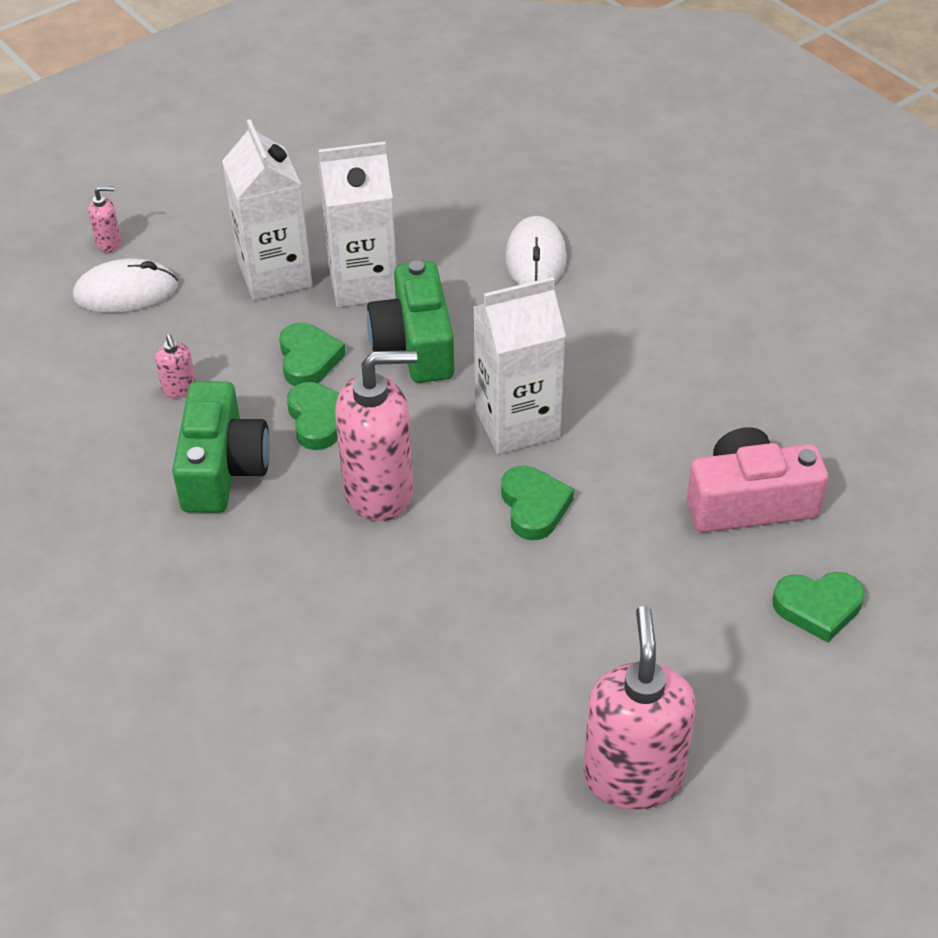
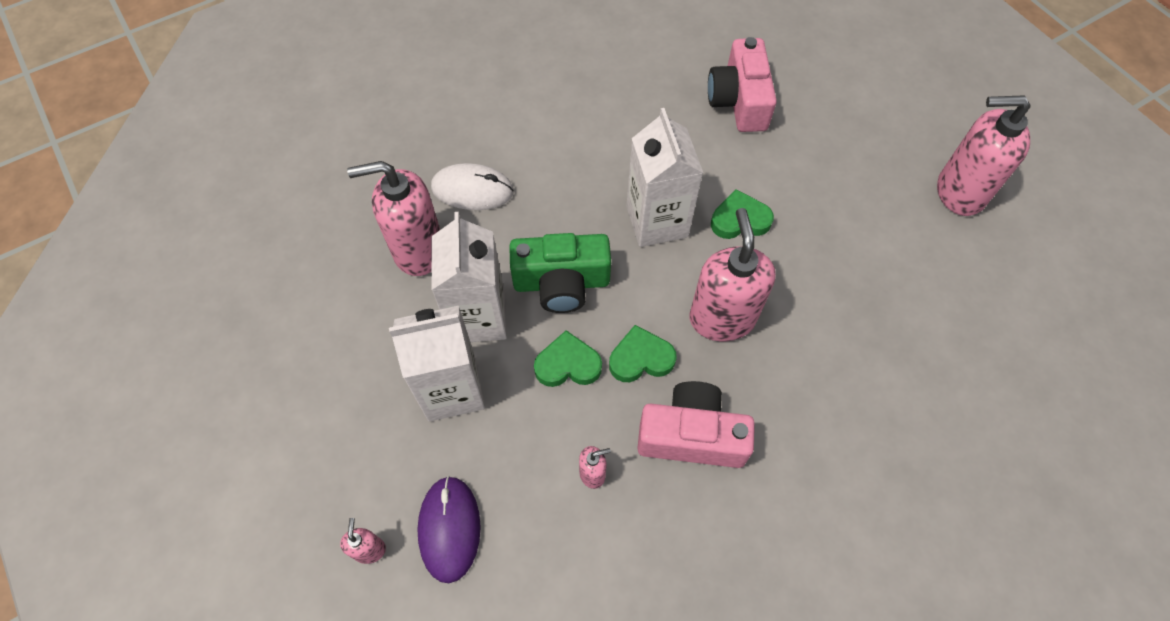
camera: 85 degrees left, 15 degrees up
white mouse [73,258,178,313] -> purple mouse [417,476,481,583]
green camera [172,381,270,513] -> pink camera [637,381,755,468]
green heart [773,572,865,643] -> none
none -> pink soap dispenser [347,161,440,276]

